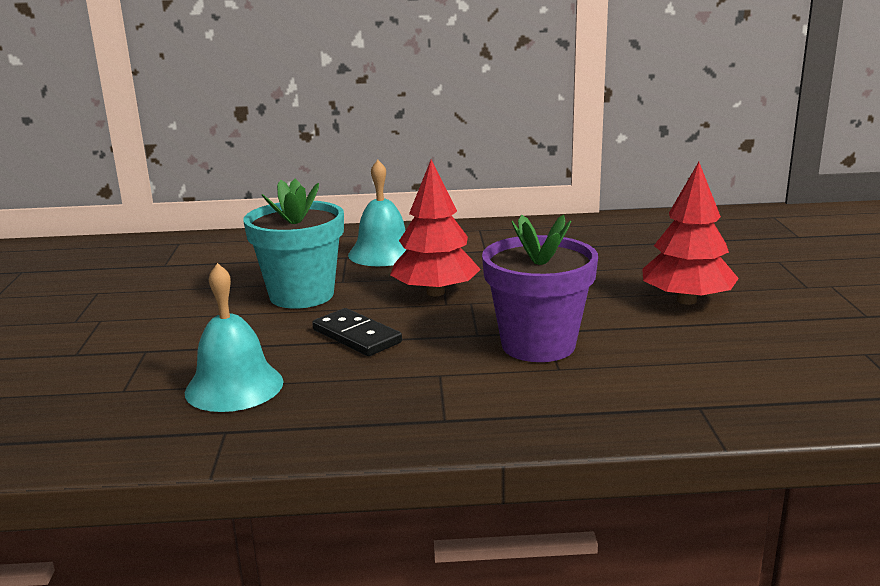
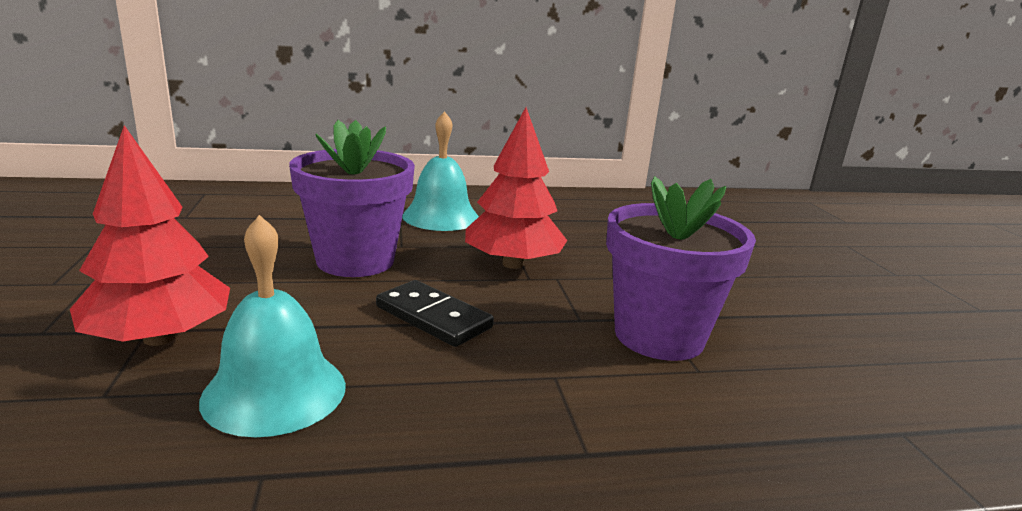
camera: 10 degrees left, 0 degrees up
turquoise flower pot [243,179,344,309] -> purple flower pot [289,120,415,277]
red tree [642,162,739,305] -> red tree moved to [70,125,230,346]

